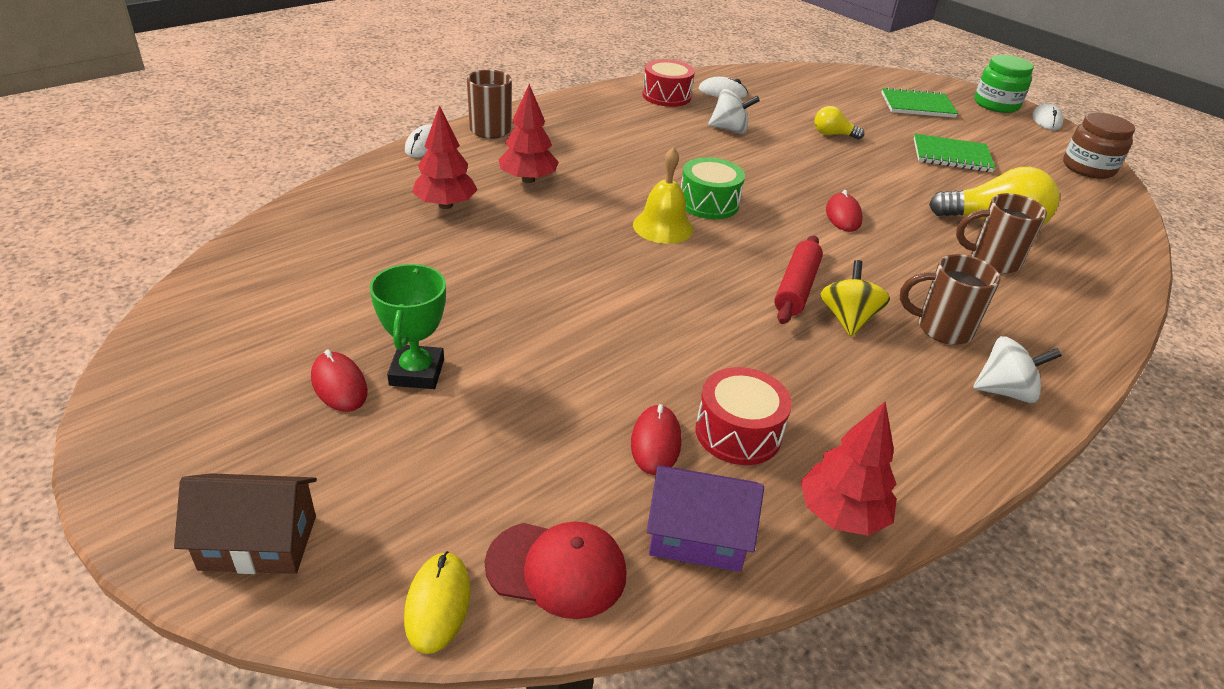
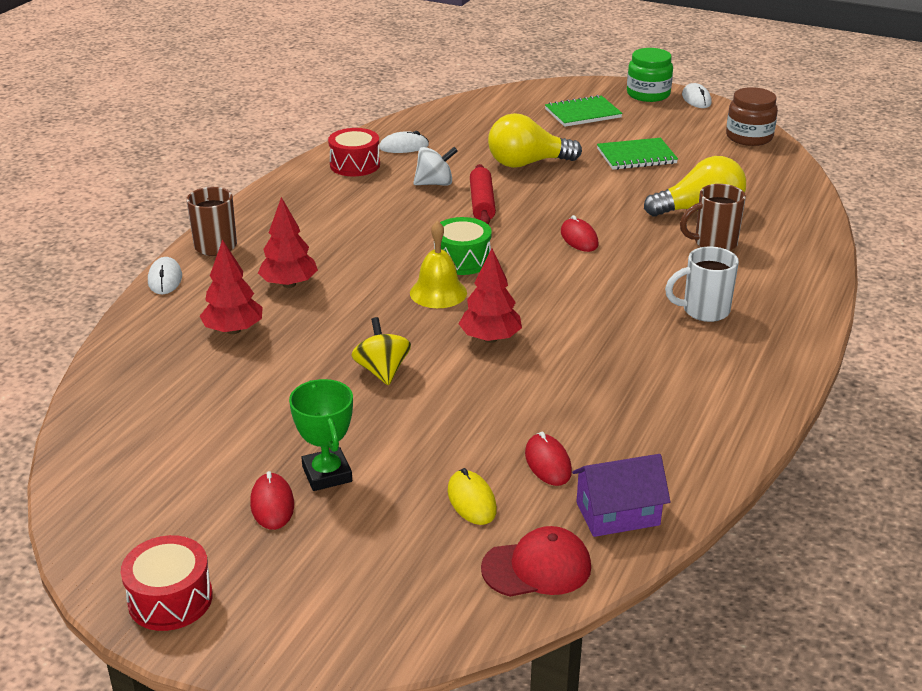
camera: 20 degrees left, 5 degrees down
brown house [174,473,317,574] -> none
red mouse [311,350,368,412] -> red mouse turned 45 degrees clockwise [250,471,294,530]
yellow mouse [404,551,470,654] -> yellow mouse moved to [448,468,497,525]
red drum [695,367,792,465] -> red drum moved to [121,535,213,631]
red rolling pin [774,236,823,324] -> red rolling pin moved to [470,164,496,224]
red tree [801,402,897,536] -> red tree moved to [459,248,522,343]
yellow light bulb [814,106,864,139] -> yellow light bulb [488,113,582,168], size x1.93
yellow spinning top [820,260,890,336] -> yellow spinning top moved to [351,317,411,385]
brown mug [900,254,1001,345] -> white mug [665,246,739,322]
white spinning top [973,336,1062,403] -> none

